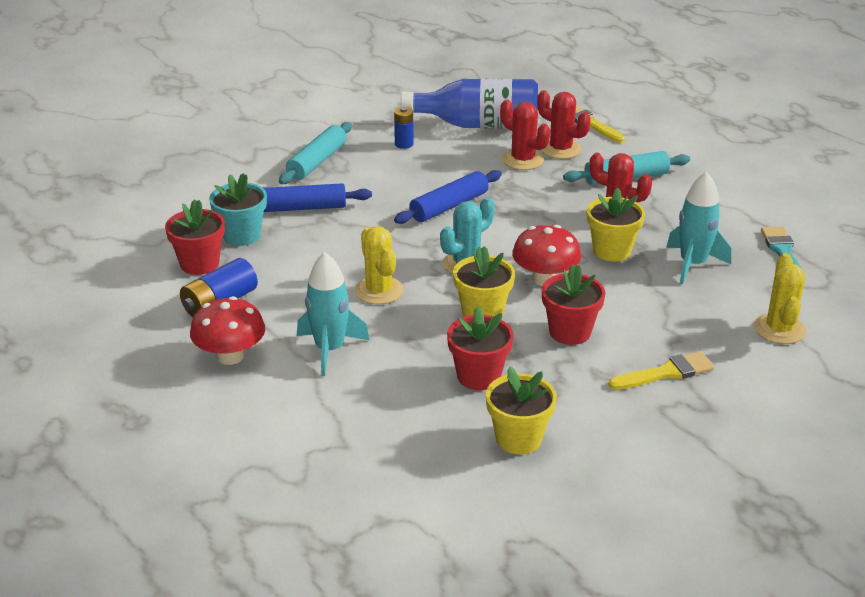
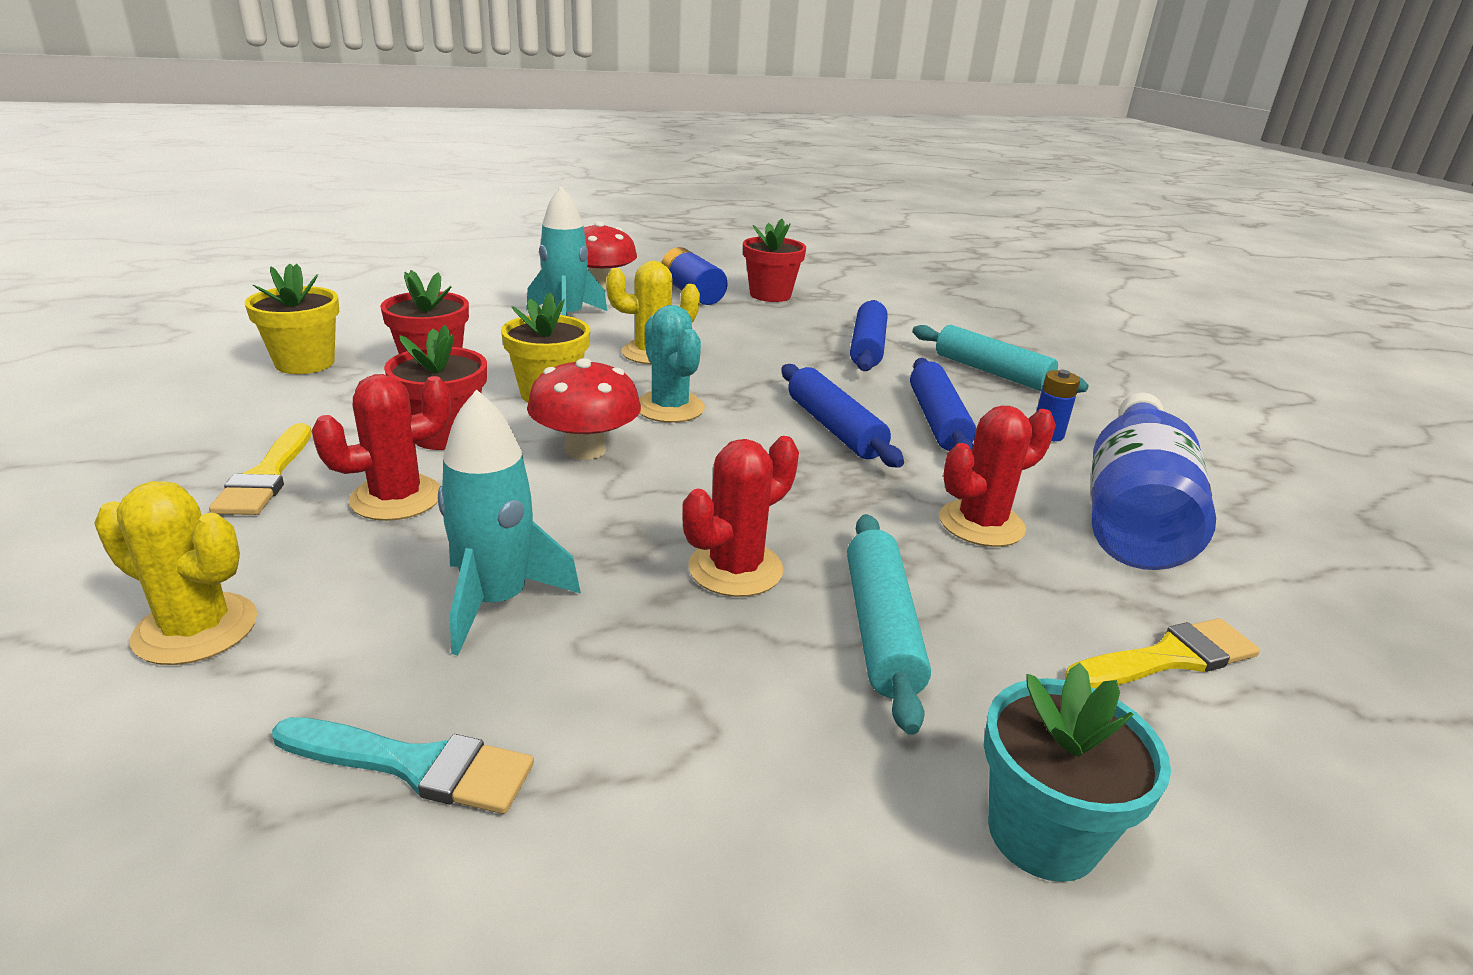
camera: 105 degrees right, 5 degrees down
turquoise flower pot [209,173,267,246] -> turquoise flower pot moved to [984,663,1171,882]
red cactus [537,90,591,159] -> red cactus moved to [312,374,451,521]
yellow flower pot [587,188,645,261] -> none
none -> blue rolling pin [910,358,976,451]

